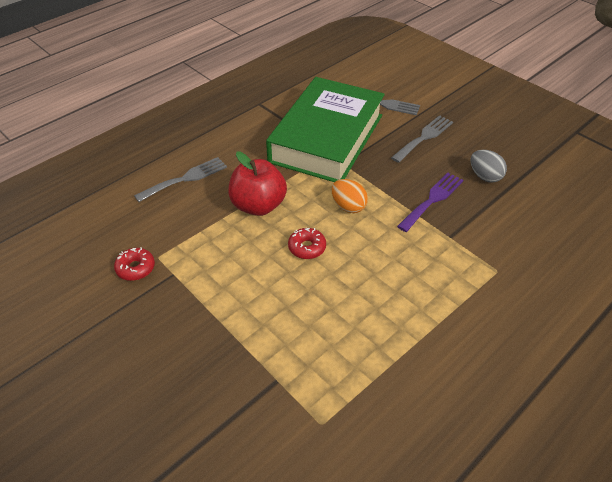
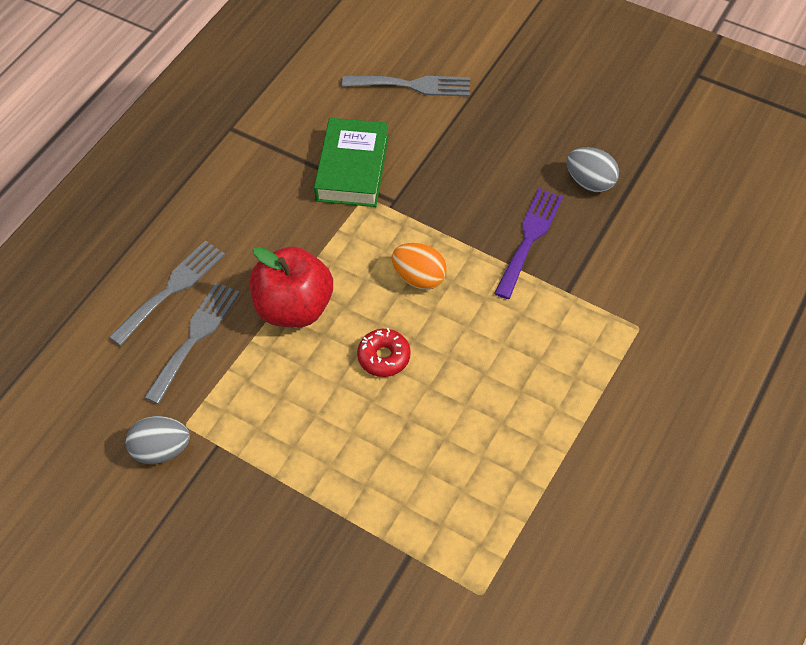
camera: 15 degrees left, 10 degrees up
red donut [114,247,155,281] -> grey egg [126,416,190,464]
green book [266,77,385,182] -> green book [314,118,389,207], size x0.52
grey fork [391,115,453,163] -> grey fork moved to [144,282,240,404]

